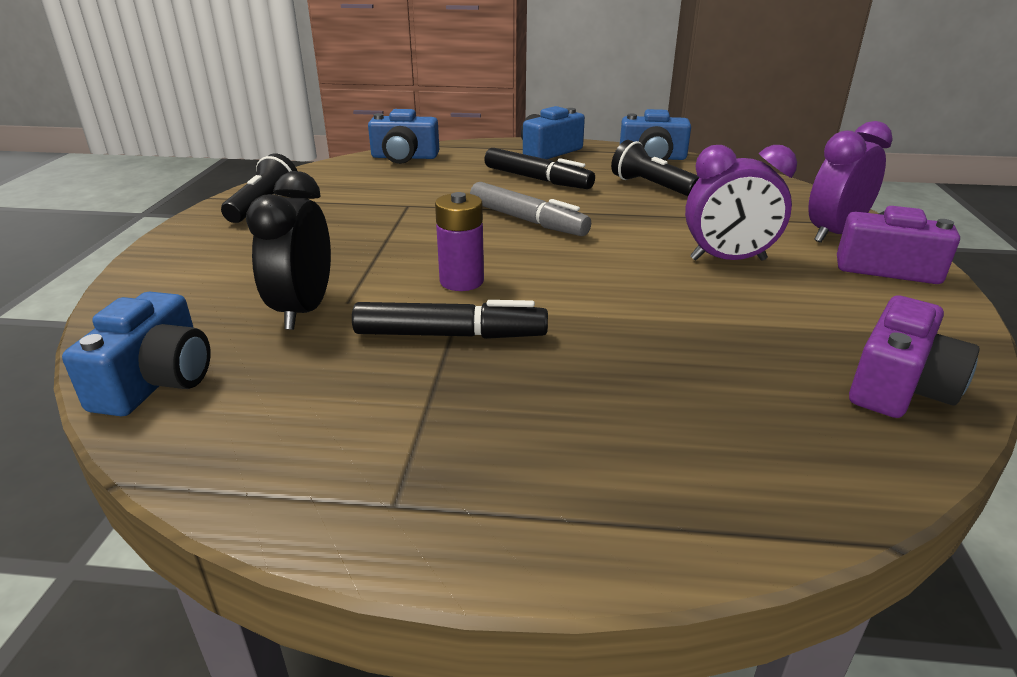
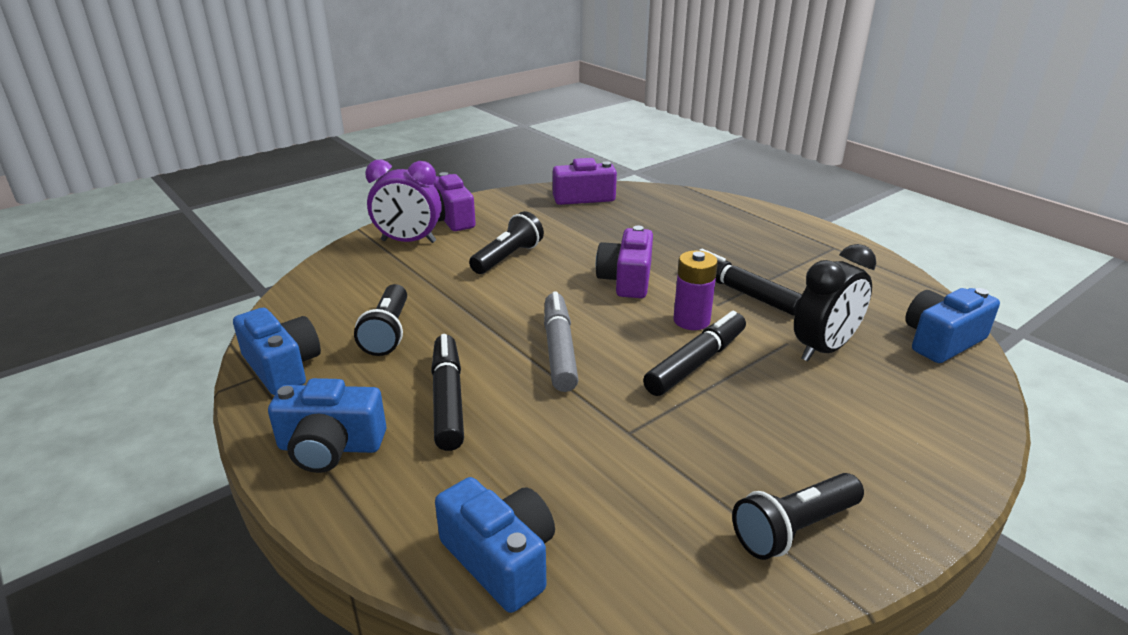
camera: 135 degrees left, 0 degrees up
purple clock [685,145,797,261] -> black flashlight [469,211,544,274]
none -> purple camera [596,226,653,298]
none -> black marker [643,311,746,396]

